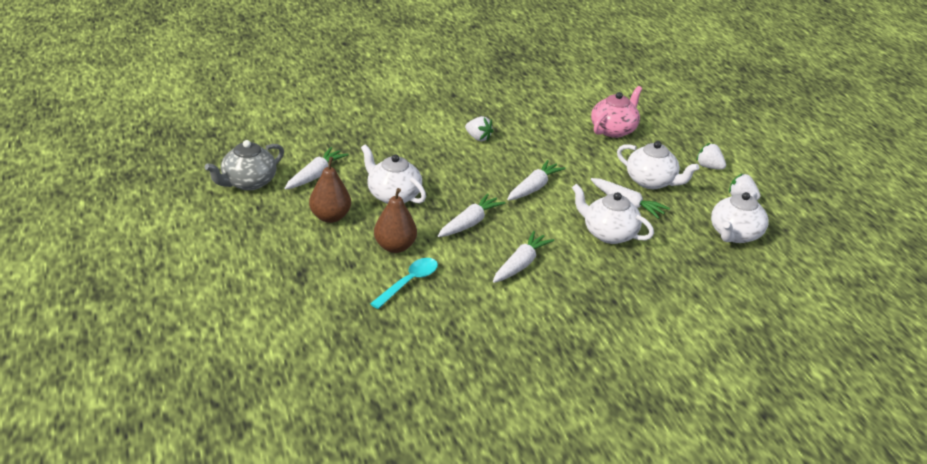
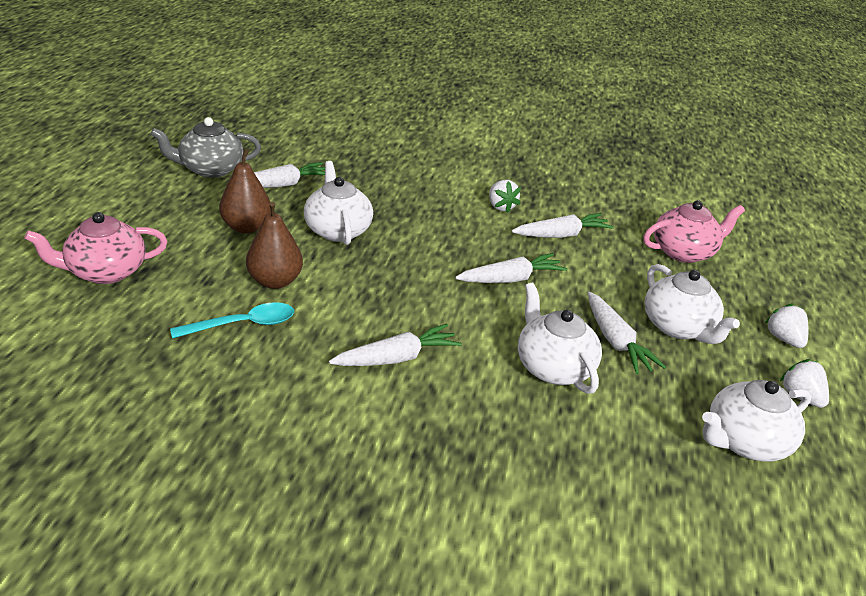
camera: 30 degrees right, 0 degrees up
white carrot [438,193,505,237] -> white carrot moved to [512,213,614,238]
none -> pink teapot [24,212,167,284]

